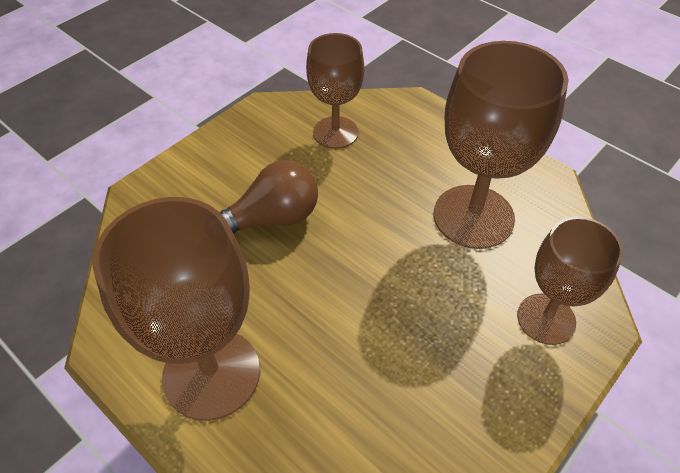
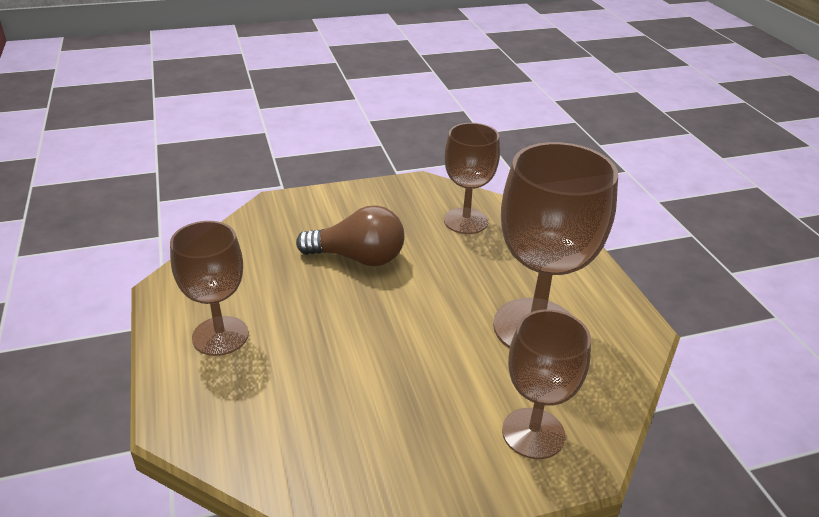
camera: 30 degrees right, 15 degrees down
brown goblet [92,197,260,421] -> brown goblet [170,221,249,356], size x0.63

